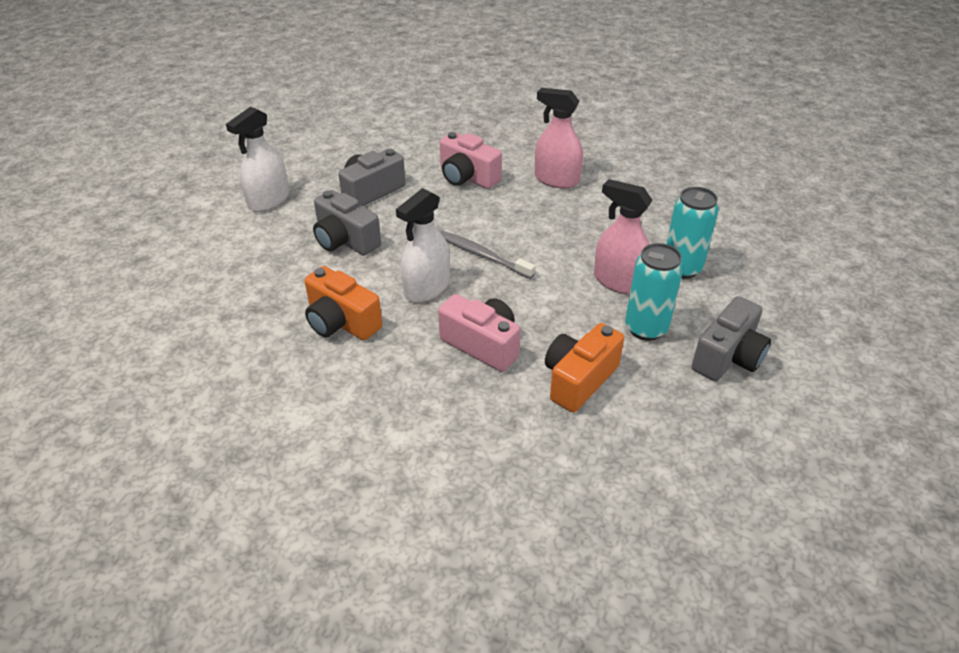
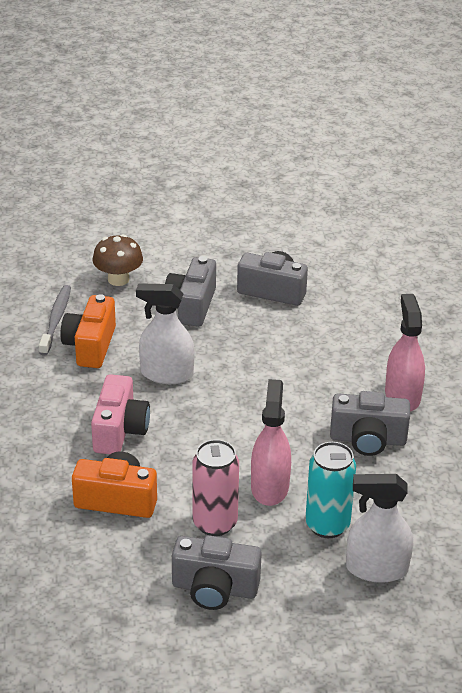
camera: 60 degrees right, 5 degrees down
white spray bottle [226,107,289,212] -> white spray bottle moved to [346,474,413,583]
pink camera [440,132,502,189] -> none
grey toothbrush [440,231,535,279] -> grey toothbrush moved to [39,285,71,356]
turquoise can [625,243,683,341] -> pink can [192,439,239,536]
none -> brown mushroom [92,234,143,286]
none -> grey camera [330,391,410,456]

